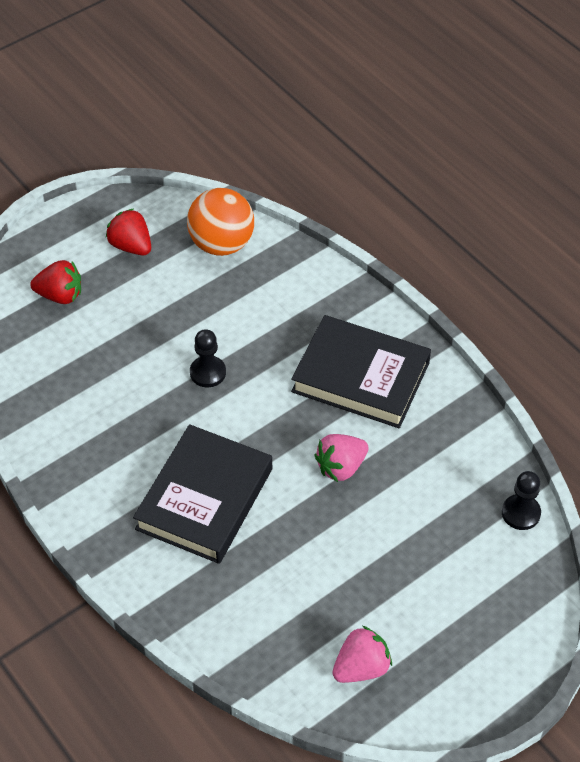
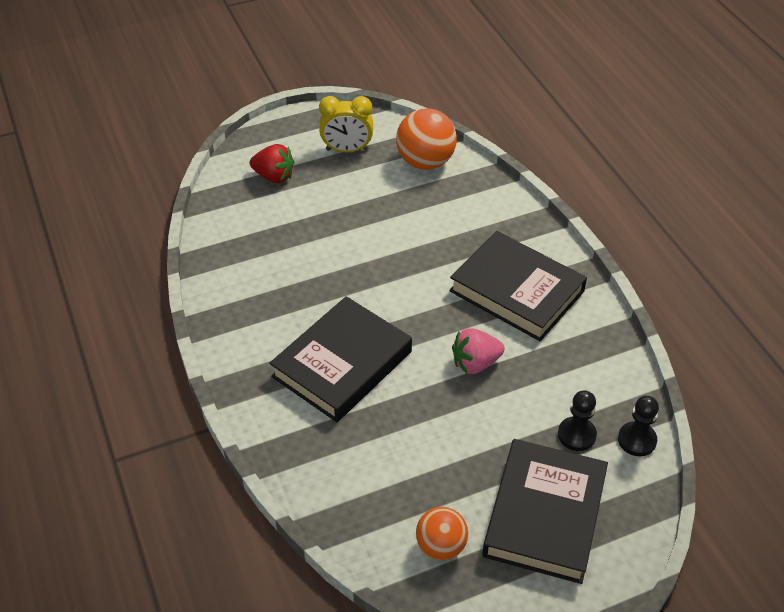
camera: 15 degrees right, 5 degrees down
red strawberry [106,208,151,255] -> yellow clock [319,96,373,152]
black pawn [190,329,226,387] -> black pawn moved to [558,390,597,451]
pink strawberry [332,626,392,683] -> orange ball [416,507,468,560]
none -> black book [482,439,608,584]

